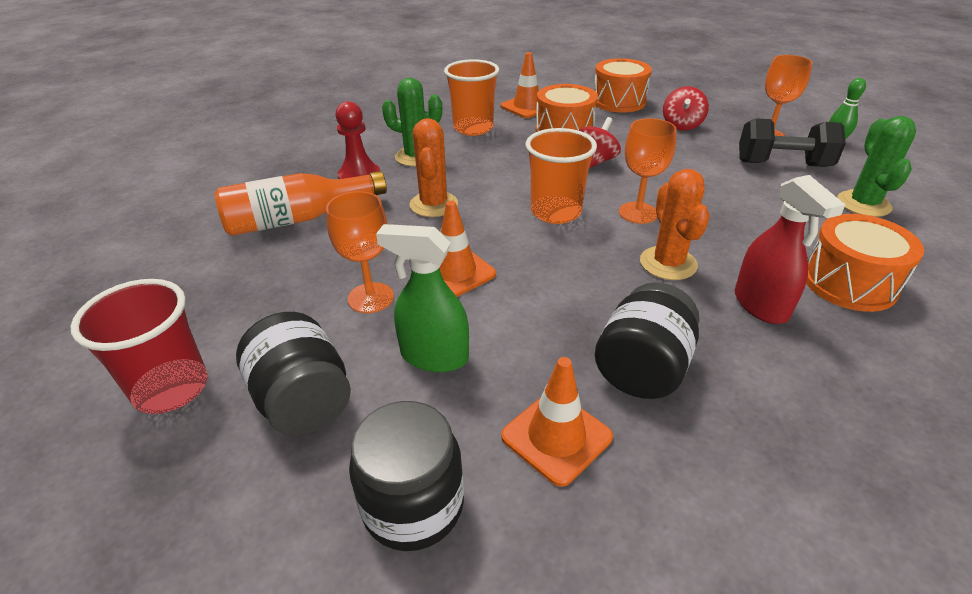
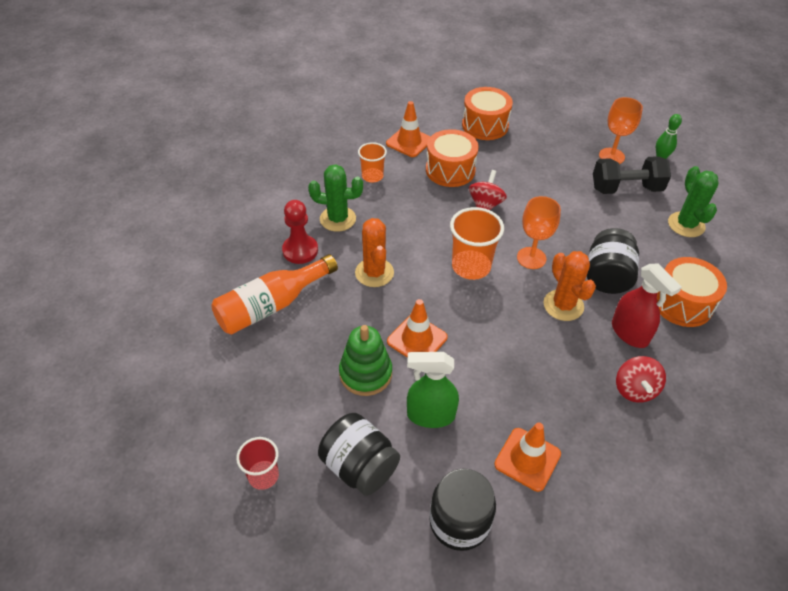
camera: 15 degrees left, 10 degrees up
red cup [71,279,208,414] -> red cup [236,437,279,490], size x0.62
orange goblet [326,191,394,313] -> green stacking toy [339,325,392,396]
orange cup [444,59,499,136] -> orange cup [358,142,387,183], size x0.62
black jar [595,282,699,399] -> black jar moved to [587,228,639,294]
red spinning top [663,86,709,131] -> red spinning top moved to [616,356,666,403]

